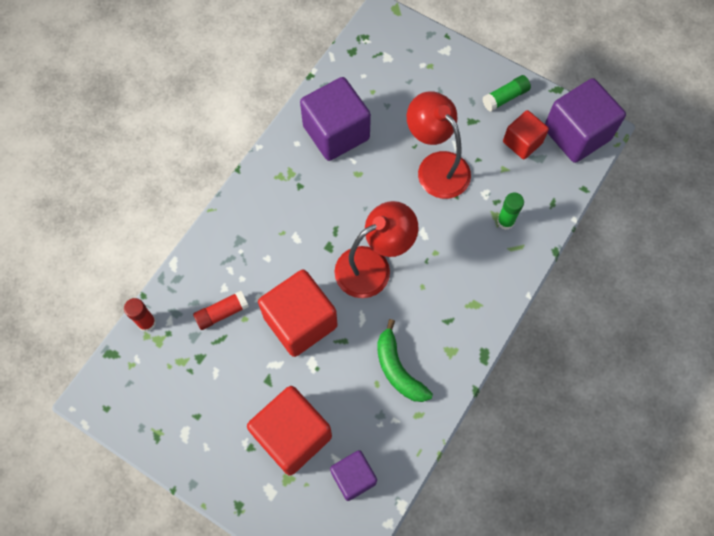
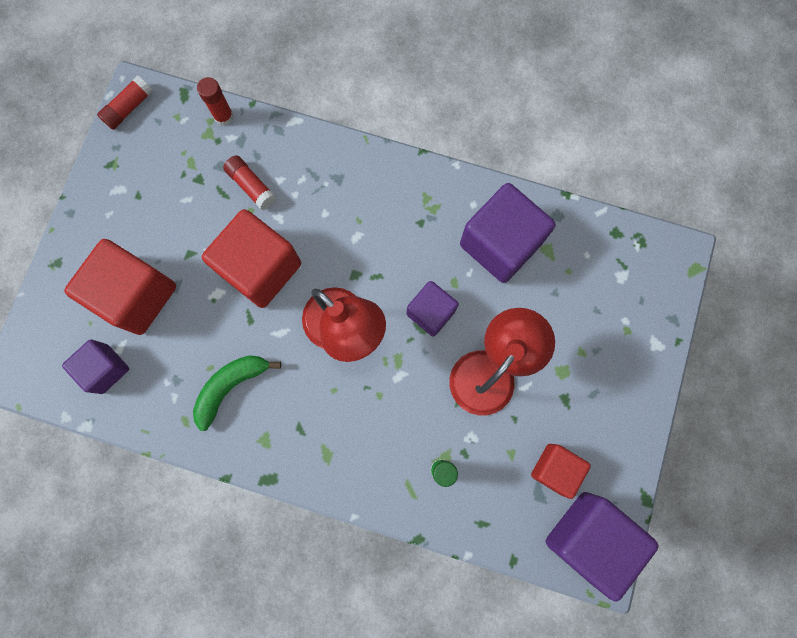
camera: 75 degrees right, 10 degrees up
green glue stick [482,75,531,111] -> none
none -> red glue stick [97,76,153,130]
none -> purple cube [407,281,459,336]

